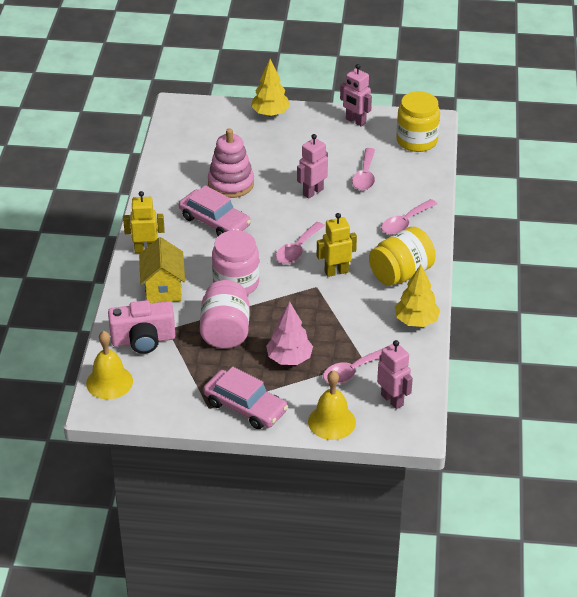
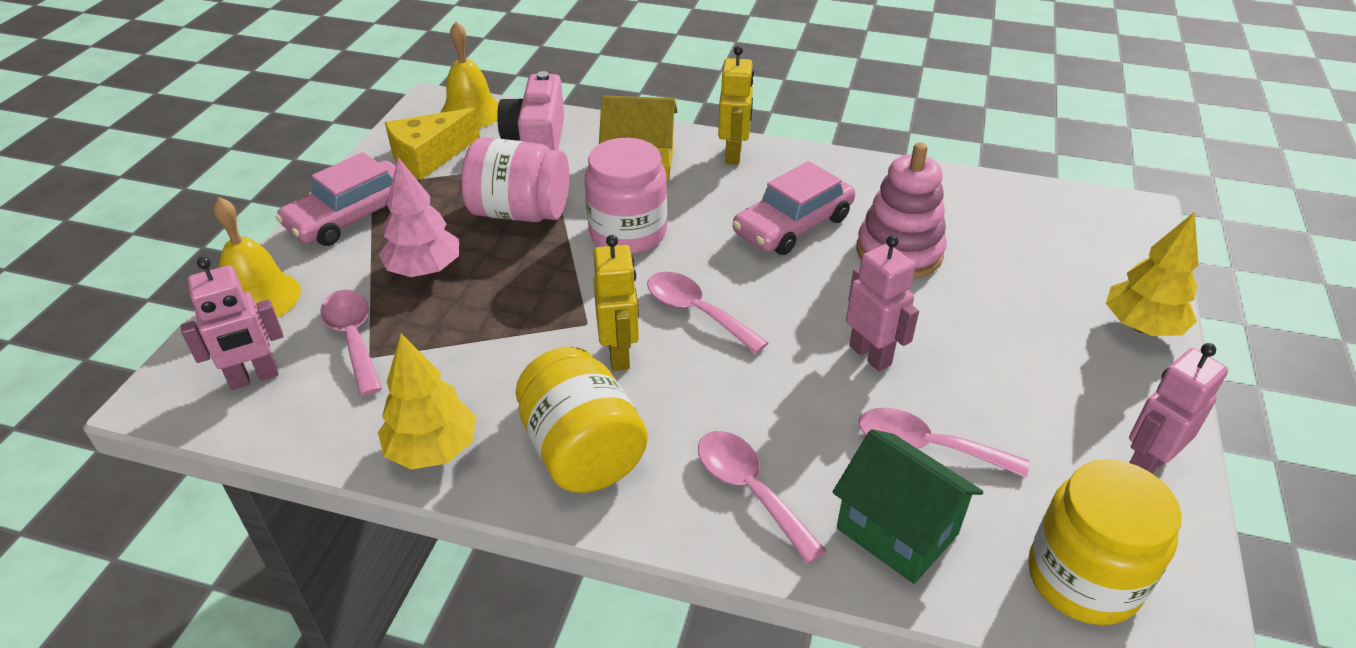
camera: 100 degrees right, 0 degrees up
none -> yellow cheese [385,108,480,180]
none -> green house [832,429,983,584]

